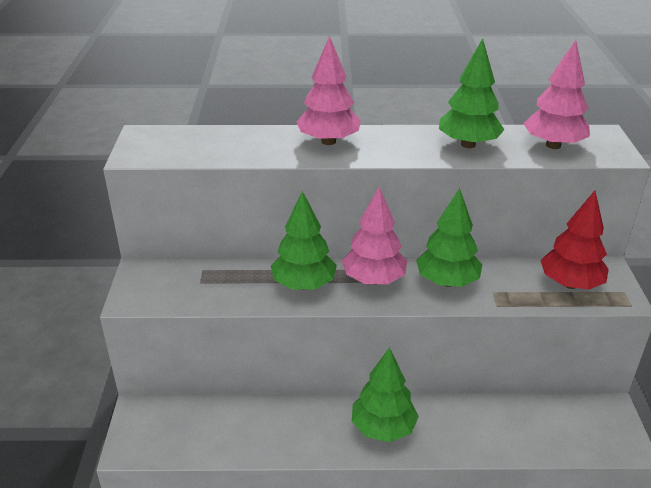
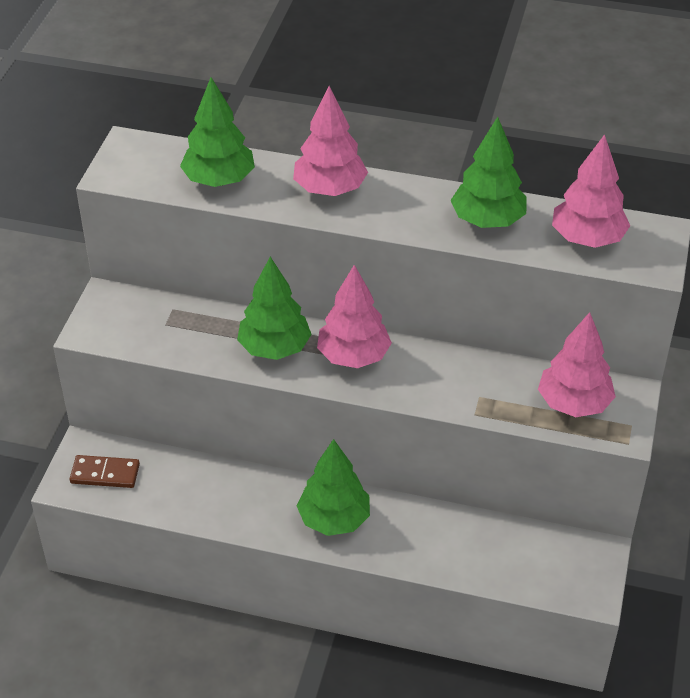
camera: 15 degrees right, 10 degrees up
green tree [416,188,482,287] -> green tree moved to [180,77,255,187]
red tree [541,191,609,290] -> pink tree [538,312,616,417]
none -> brown domino [69,455,140,488]

